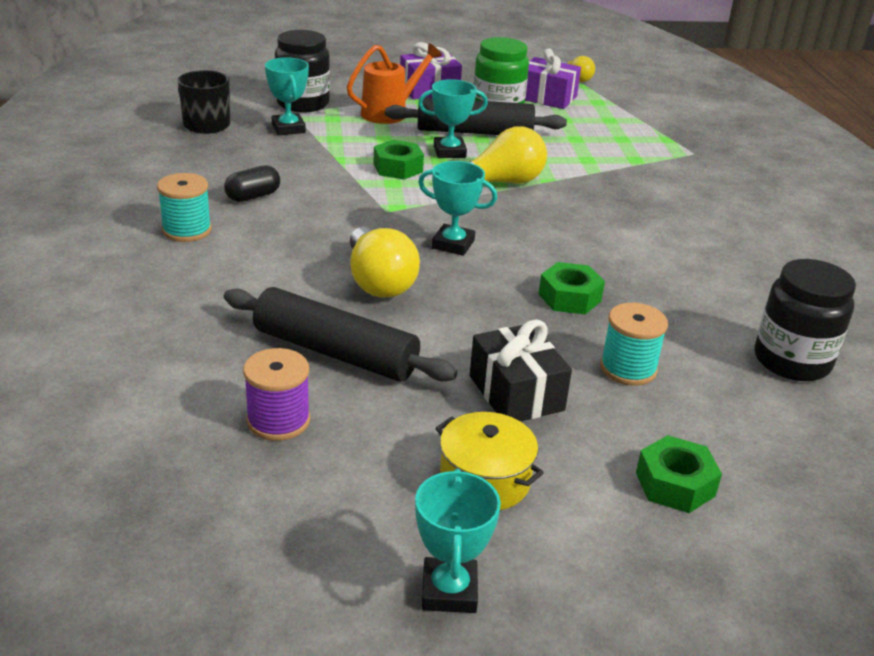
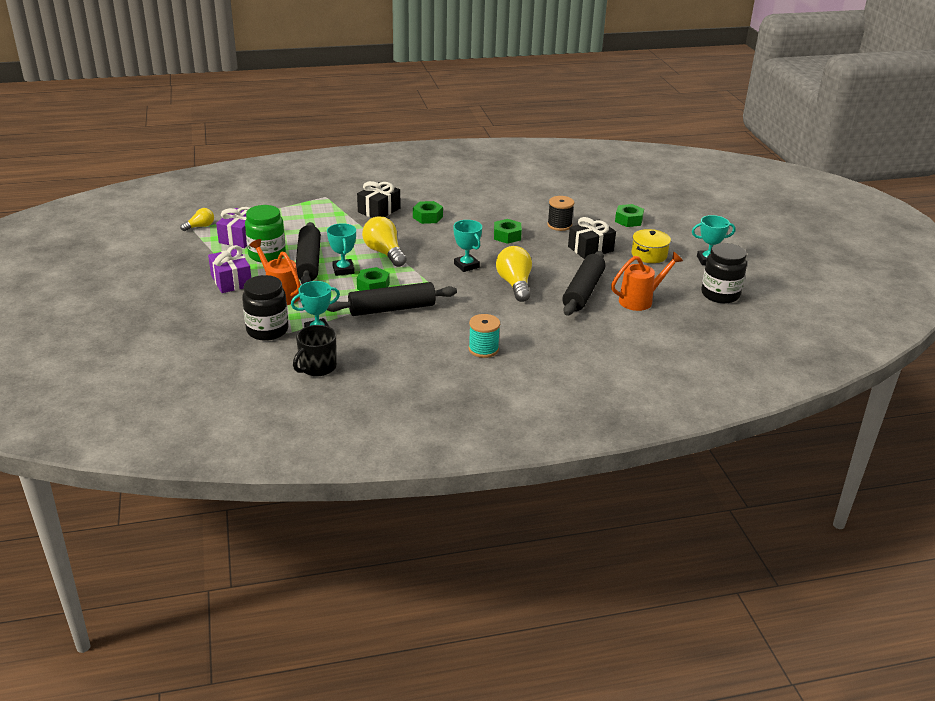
camera: 95 degrees left, 0 degrees up
black capsule [224,165,280,202] -> none
purple spool [243,348,310,441] -> orange watering can [611,252,683,311]
yellow light bulb [350,227,420,297] -> yellow light bulb turned 75 degrees counterclockwise [496,246,532,302]
turquoise trophy [418,161,497,256] -> turquoise trophy turned 45 degrees counterclockwise [453,220,482,272]
turquoise spool [600,303,668,386] -> black spool [547,196,574,231]
black jar [754,259,856,381] -> black jar moved to [701,243,747,303]
none -> black rolling pin [327,282,457,316]
none -> black gift [357,181,401,218]
none -> green nut [413,201,443,224]

